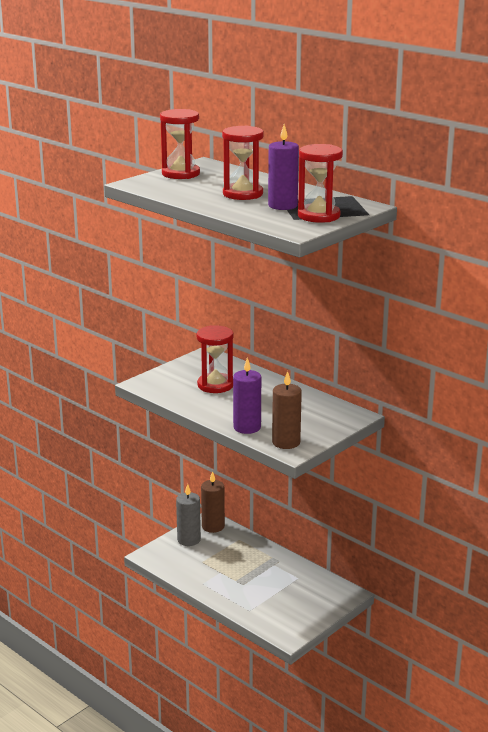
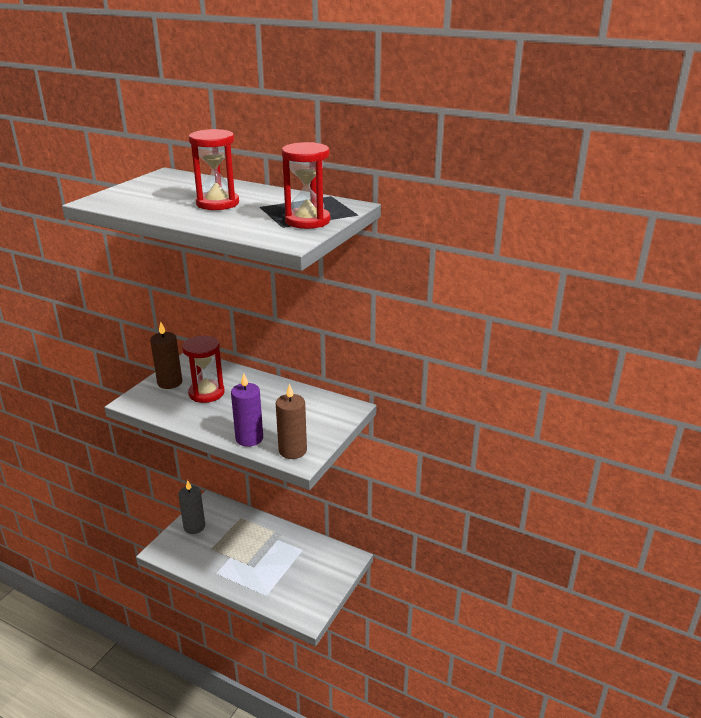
camera: 15 degrees left, 5 degrees up
red hourglass [160,109,200,179] -> none
brown candle [201,471,225,533] -> brown candle moved to [150,322,182,389]
purple candle [268,124,299,210] -> none

